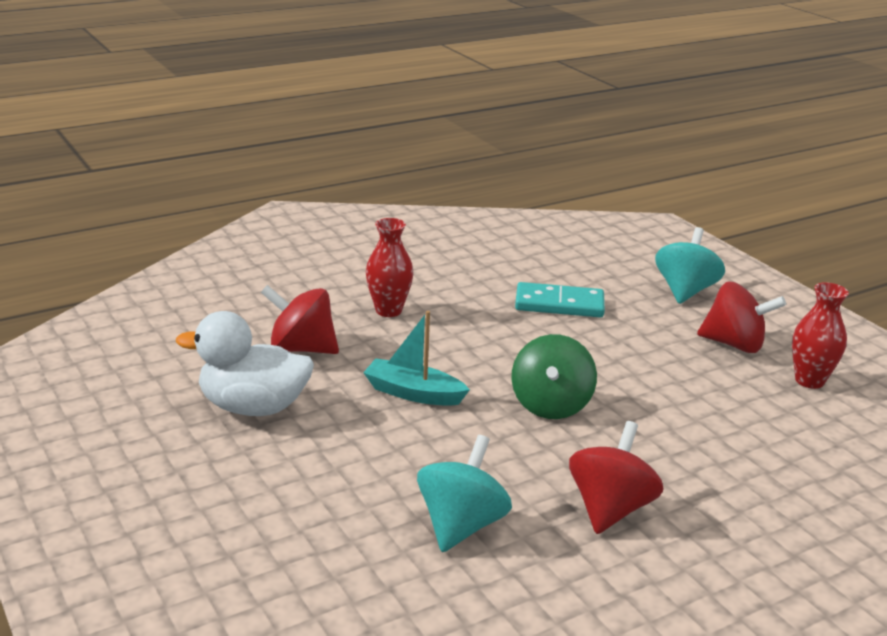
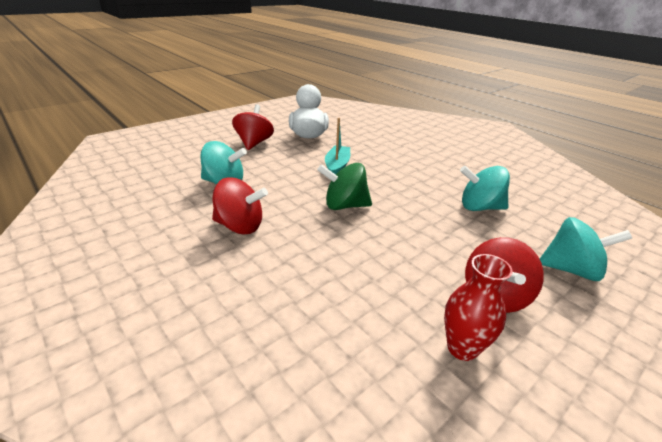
camera: 80 degrees right, 5 degrees up
red spinning top [261,285,339,354] -> red spinning top moved to [232,104,274,150]
red vase [366,218,414,317] -> none
turquoise domino [515,282,605,318] -> turquoise spinning top [460,166,510,211]

